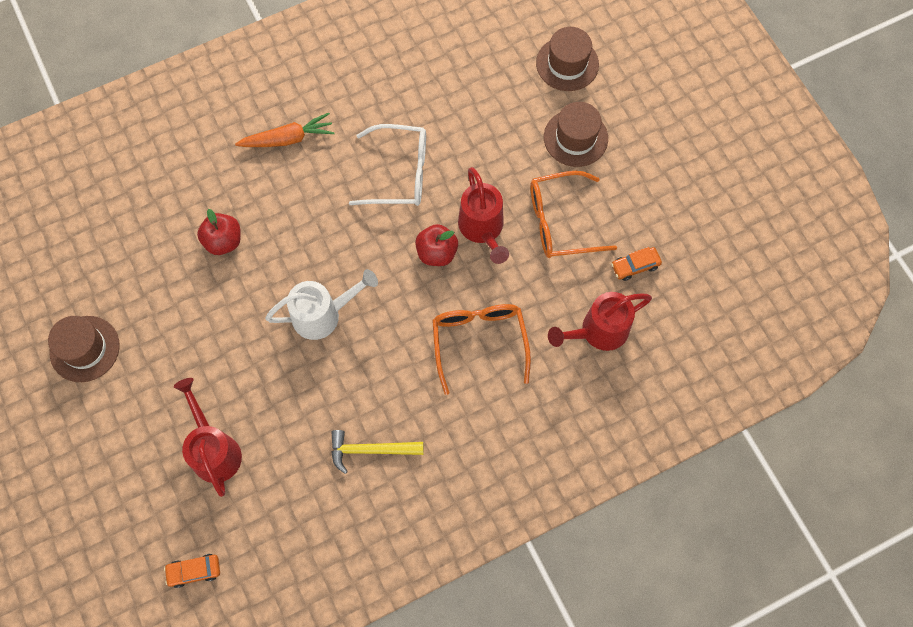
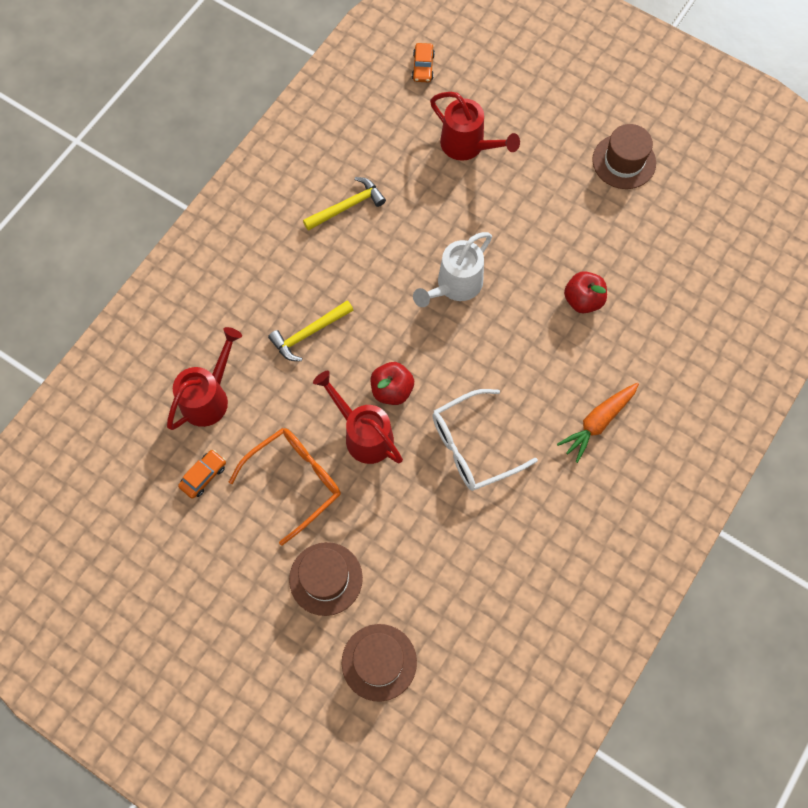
camera: 150 degrees right, 0 degrees up
orange car [164,554,220,588] -> orange car turned 135 degrees clockwise [412,43,435,82]
orange glasses [432,304,531,395] -> yellow hammer [268,300,353,361]

